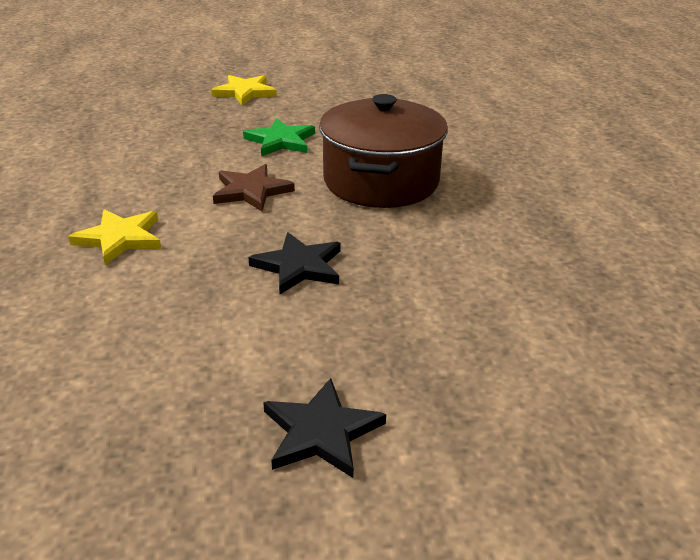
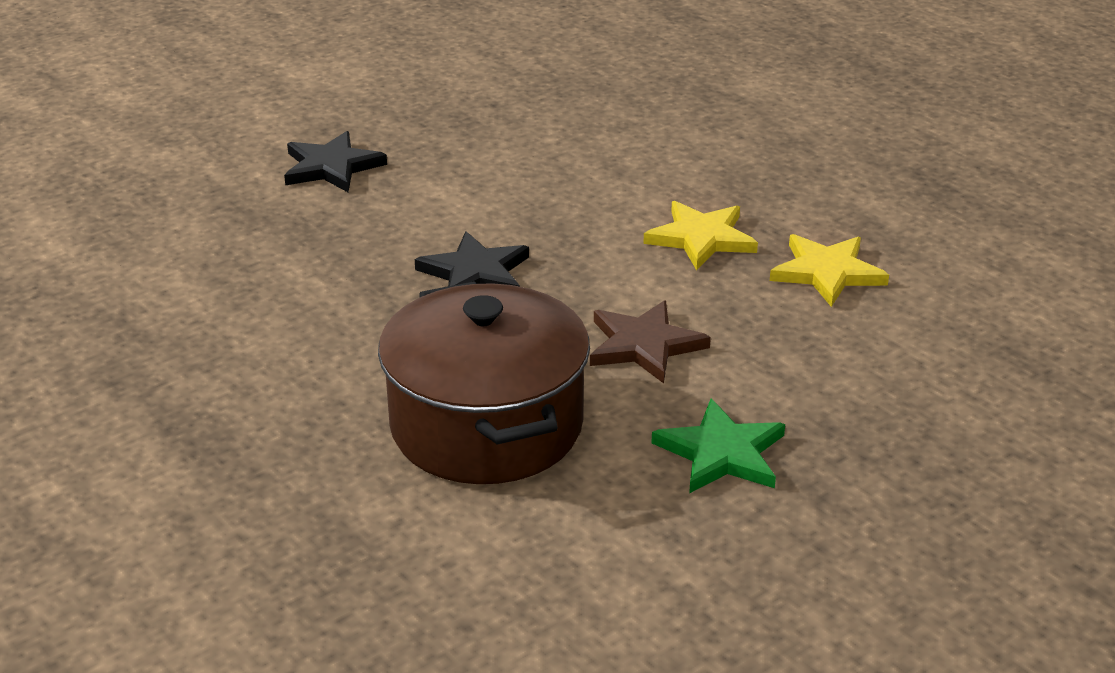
camera: 150 degrees right, 0 degrees up
yellow star [211,75,277,105] -> yellow star moved to [770,234,889,307]

